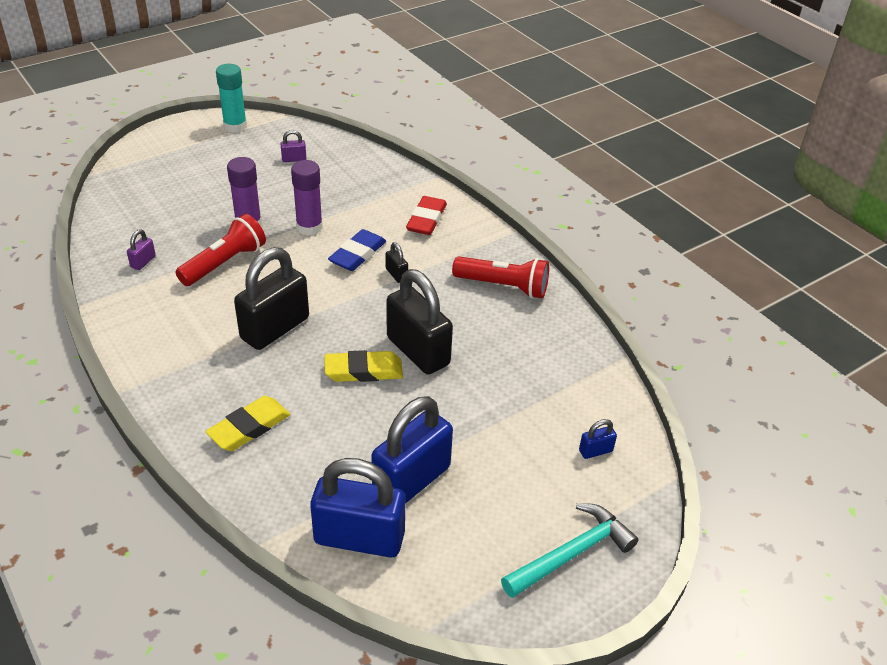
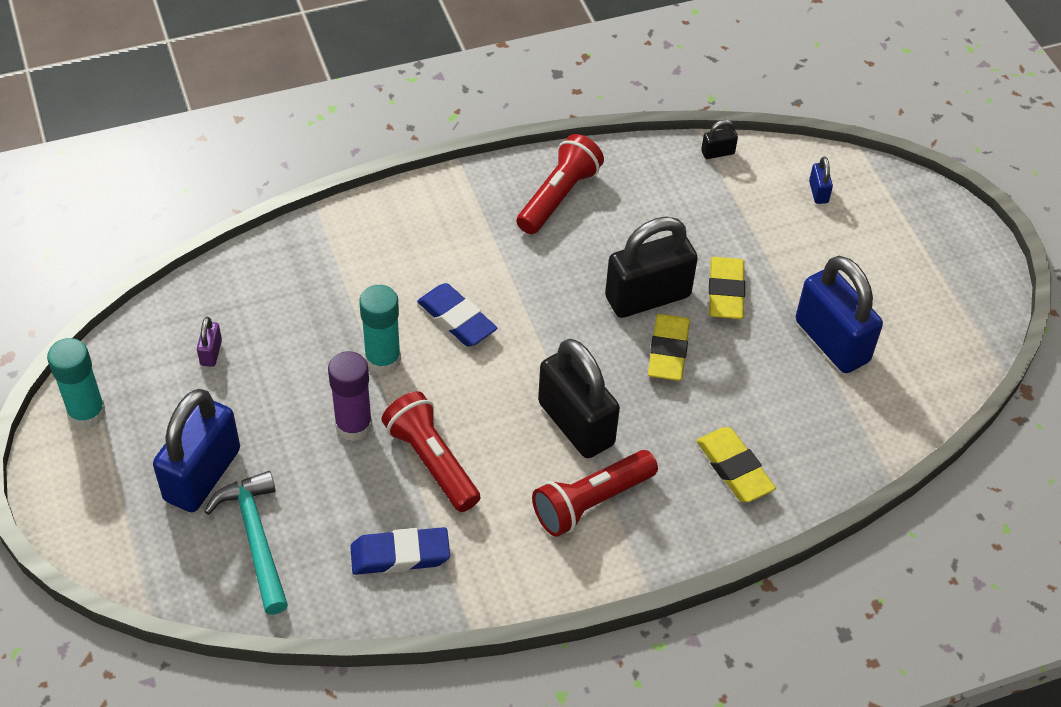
camera: 75 degrees left, 10 degrees up
purple padlock [127,229,156,270] -> blue eraser [350,527,450,575]
purple glue stick [291,160,323,236] -> turquoise glue stick [359,285,401,374]
blue padlock [310,458,406,558] -> blue padlock moved to [153,389,240,512]
black padlock [386,242,408,283] -> black padlock moved to [701,120,738,159]
red eraser [406,196,447,235] -> none
turquoise hammer [501,503,639,598] -> turquoise hammer moved to [204,471,288,615]
none -> red flashlight [532,450,658,537]
none -> yellow eraser [709,257,745,319]

